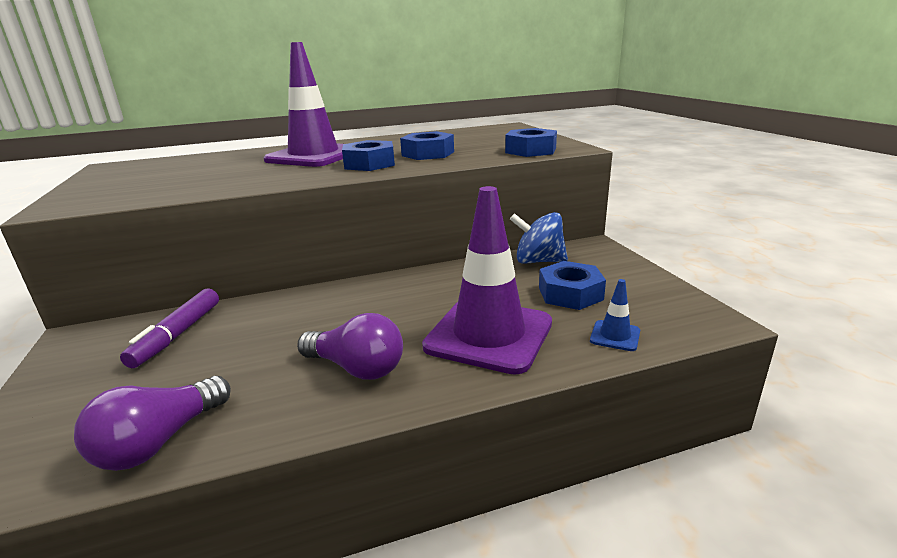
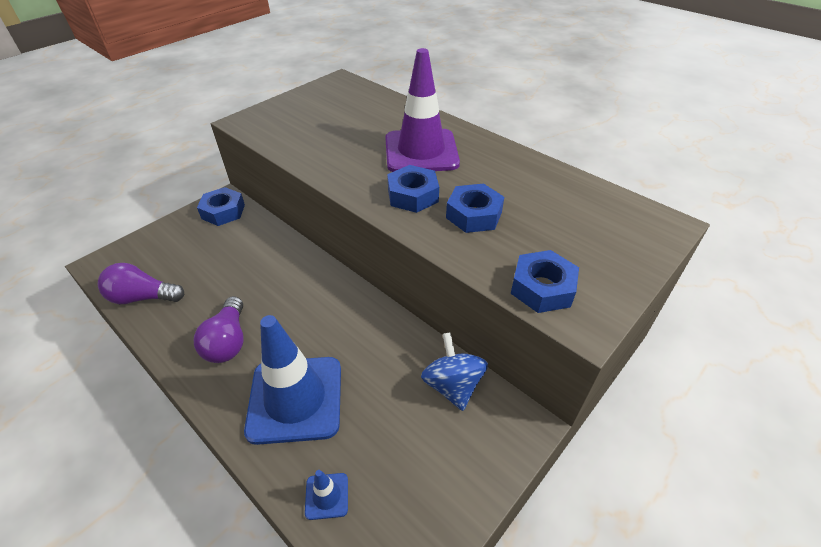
camera: 60 degrees right, 20 degrees up
purple marker [120,288,219,368] -> none
purple traffic cone [422,186,552,375] -> blue traffic cone [244,315,341,445]
blue nut [539,261,606,310] -> blue nut moved to [197,187,245,226]

